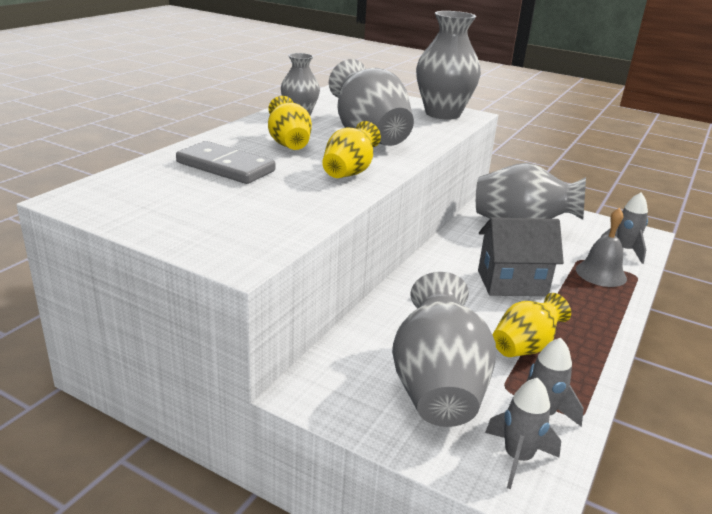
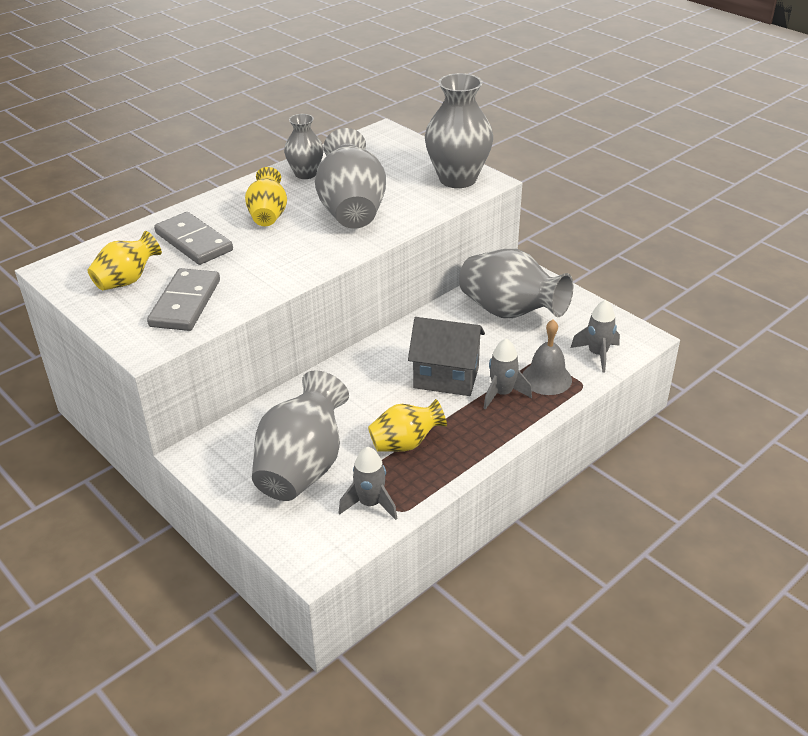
camera: 20 degrees right, 10 degrees up
yellow vase [322,121,381,178] -> yellow vase moved to [87,231,162,290]
grey rocket [485,378,561,489] -> grey rocket moved to [483,338,532,410]
none -> grey domino [147,268,220,331]

